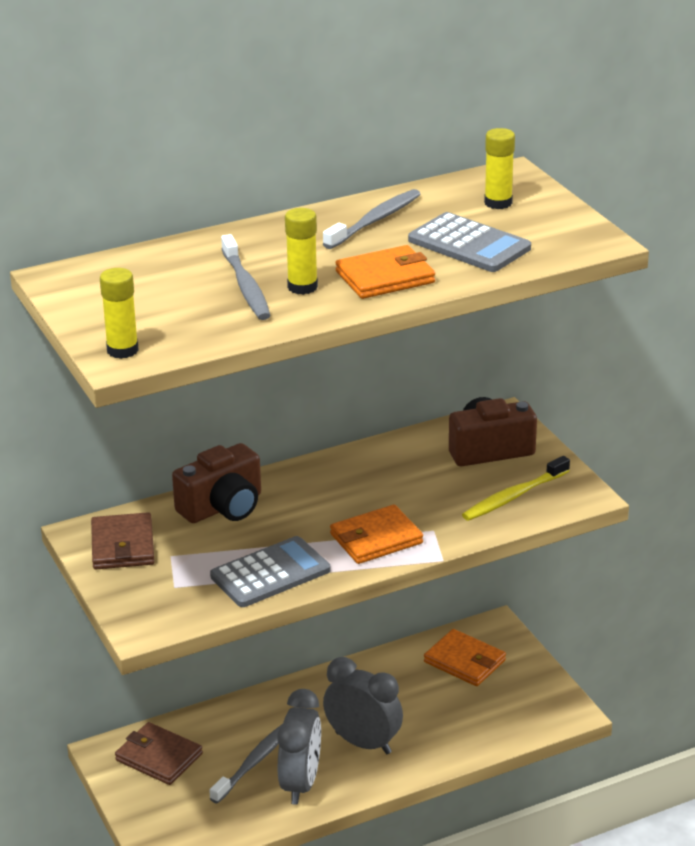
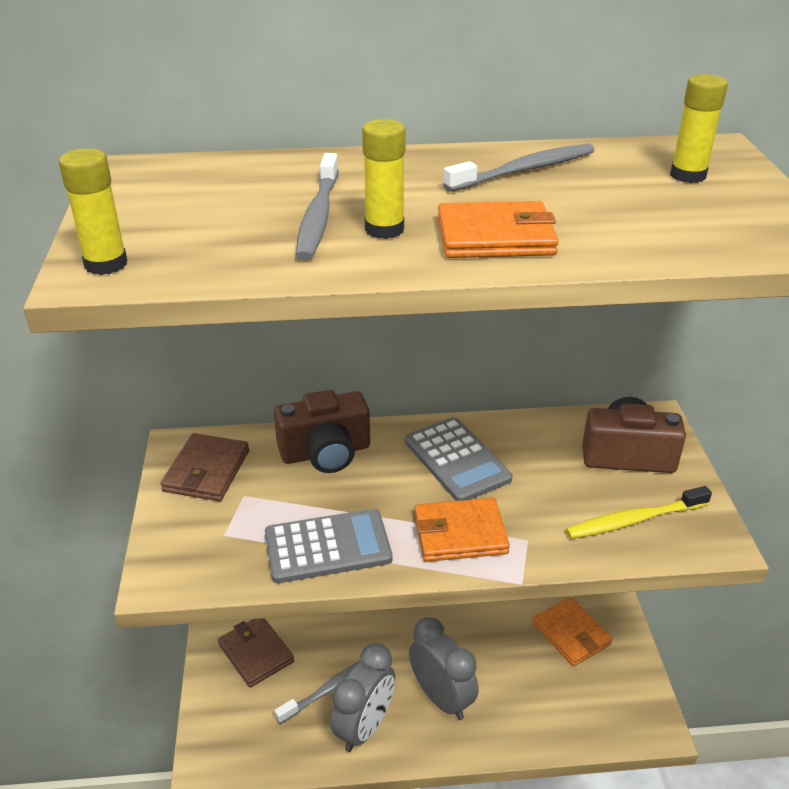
camera: 20 degrees right, 5 degrees up
grey calculator [408,212,531,272] -> grey calculator moved to [405,417,512,501]

